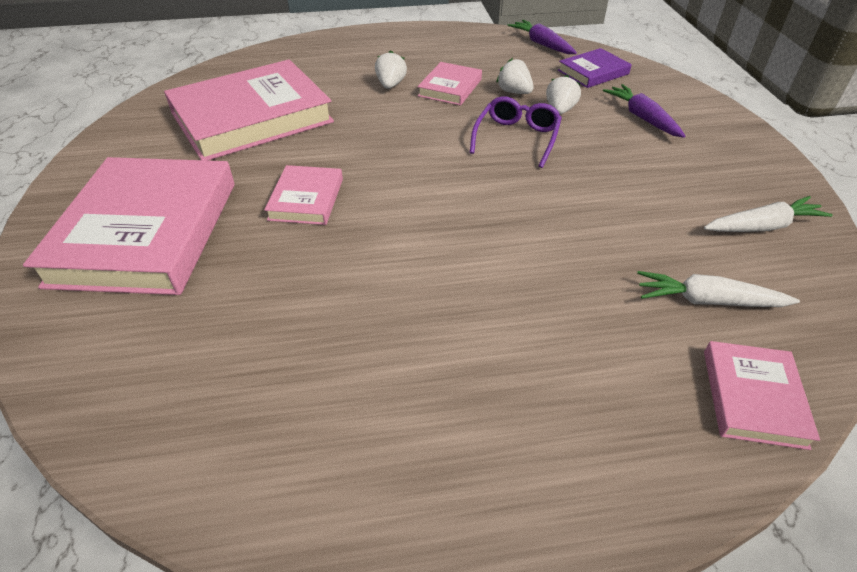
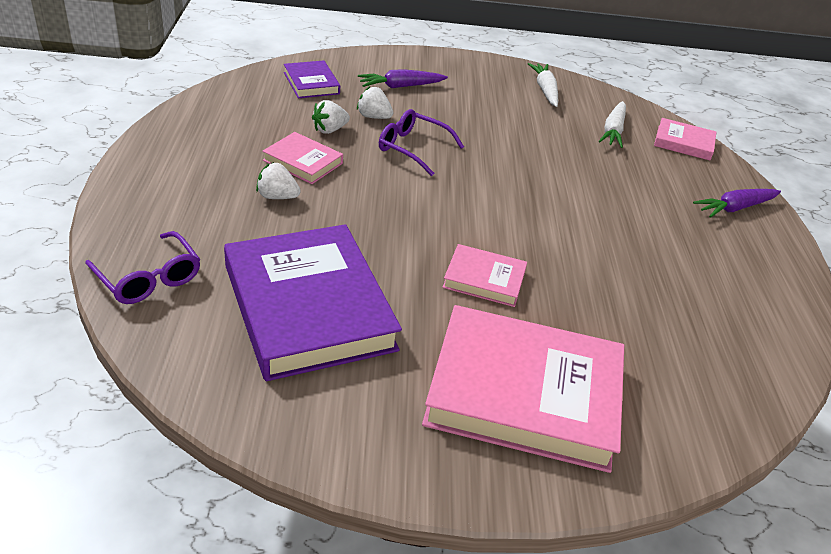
camera: 85 degrees left, 5 degrees down
pink book [164,60,334,161] -> purple book [224,224,402,381]
purple carrot [508,20,577,54] -> purple carrot moved to [693,189,781,218]
none -> purple glasses [85,231,200,304]

